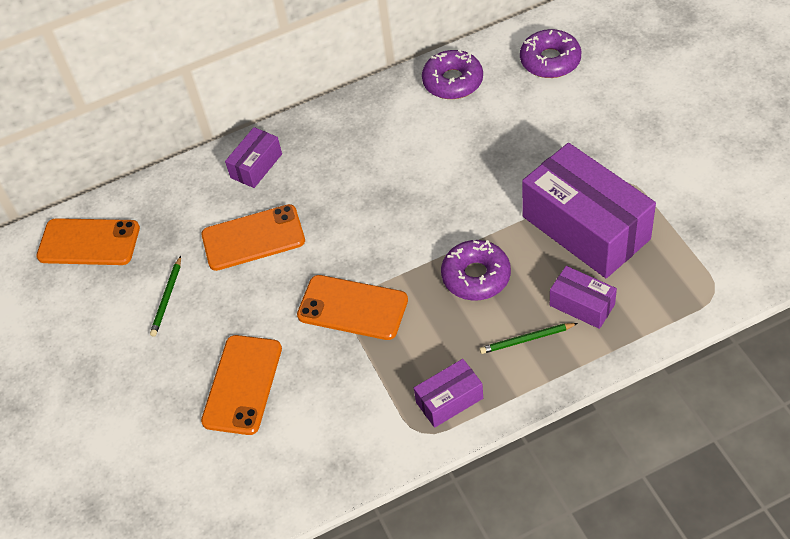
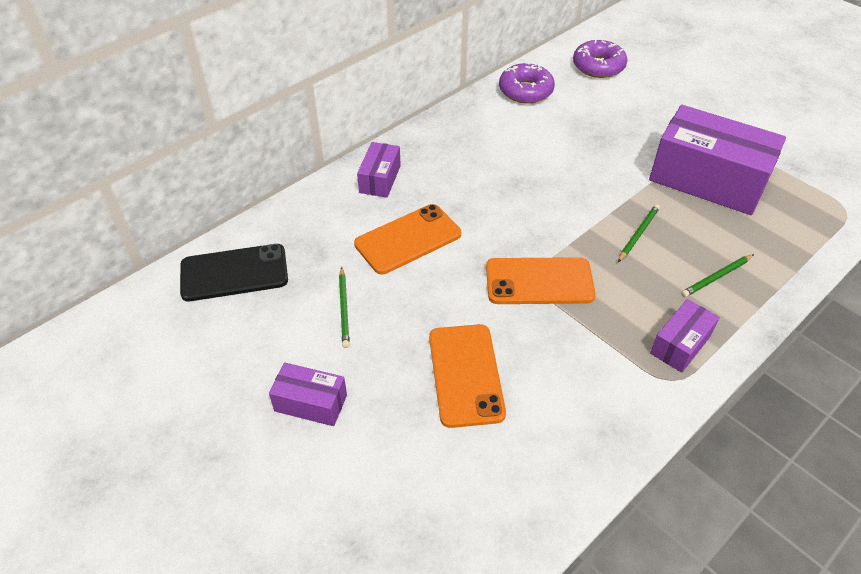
camera: 25 degrees left, 5 degrees down
orange phone [36,218,140,265] -> black phone [180,244,288,301]
purple donut [441,240,511,301] -> green pencil [618,204,660,262]
purple box [550,266,617,329] -> purple box moved to [269,362,347,426]

